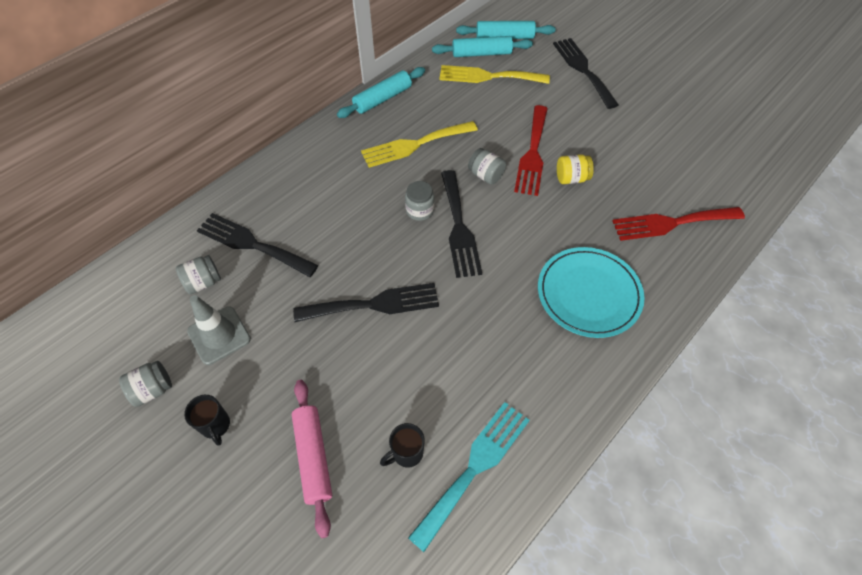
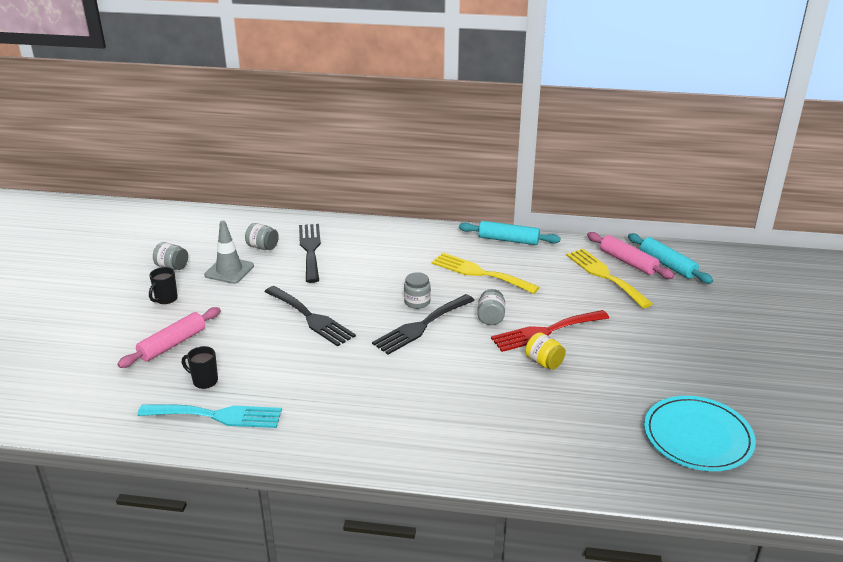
camera: 55 degrees right, 25 degrees down
turquoise rolling pin [432,36,533,57] -> pink rolling pin [587,232,675,279]
turquoise plate [538,247,644,338] -> turquoise plate moved to [644,396,756,471]
black fork [553,38,619,109] -> none
red fork [613,207,745,241] -> none

